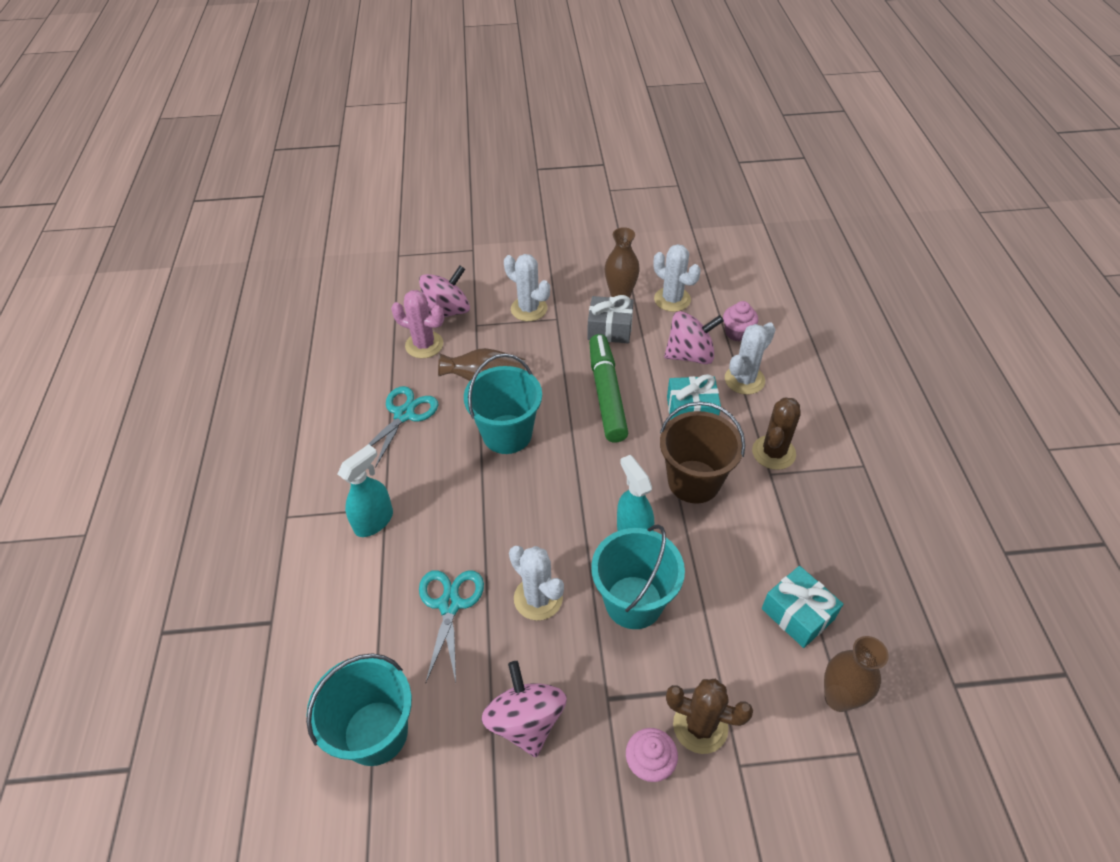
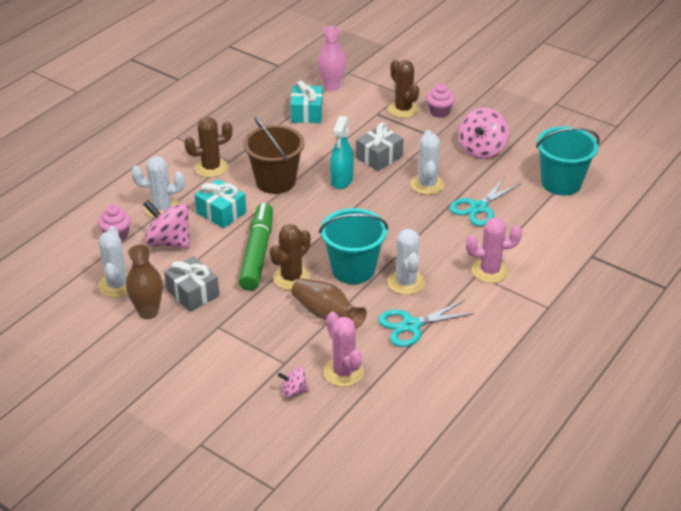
camera: 140 degrees left, 10 degrees down
turquoise spray bottle [338,444,393,537] -> pink cactus [466,217,522,283]
pink spinning top [419,265,470,317] -> pink spinning top [278,367,309,398], size x0.52
white cactus [504,254,550,321] -> white cactus moved to [387,229,425,295]
green marker [589,334,628,443] -> green marker turned 150 degrees clockwise [239,203,273,291]
turquoise bucket [591,524,685,629] -> grey gift [356,123,404,171]
brown vase [824,636,889,712] -> pink vase [318,26,346,91]
none -> brown cactus [270,224,311,290]

